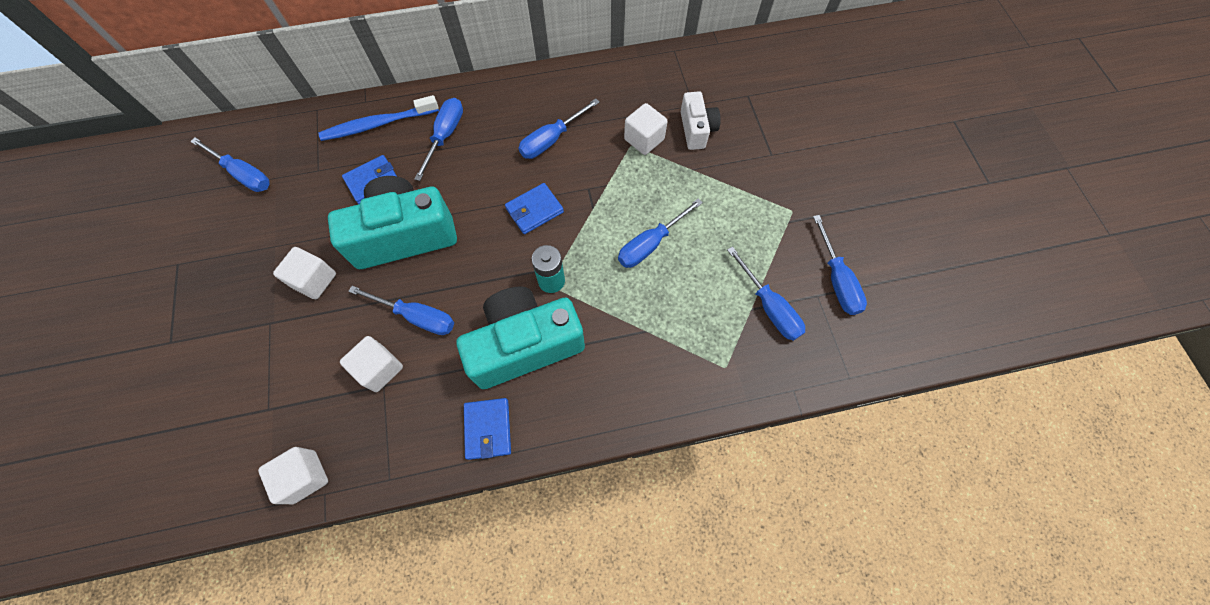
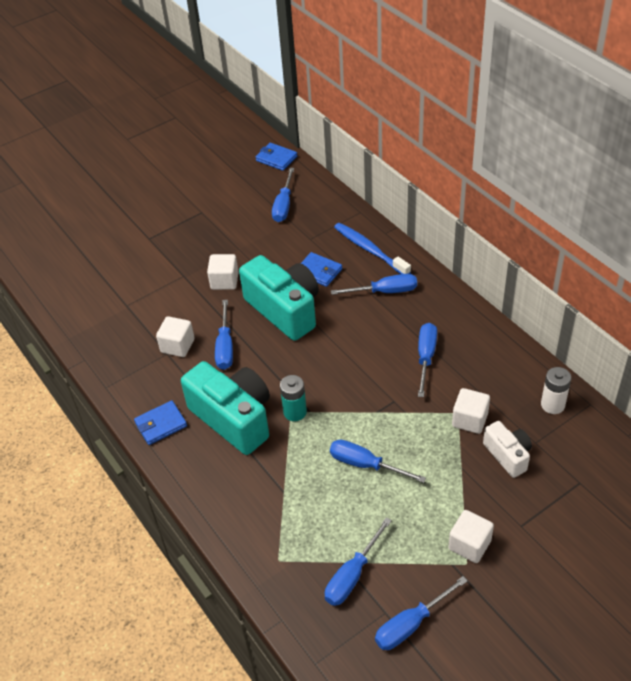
camera: 70 degrees right, 20 degrees down
white cube [258,447,328,504] -> white cube moved to [448,510,494,563]
blue wallet [505,183,564,234] -> blue wallet moved to [255,143,298,171]
blue screwdriver [519,98,600,159] -> blue screwdriver turned 75 degrees clockwise [418,323,437,397]
white camera [681,91,721,150] -> white camera turned 90 degrees counterclockwise [483,421,532,478]
none -> white battery [541,367,571,414]

